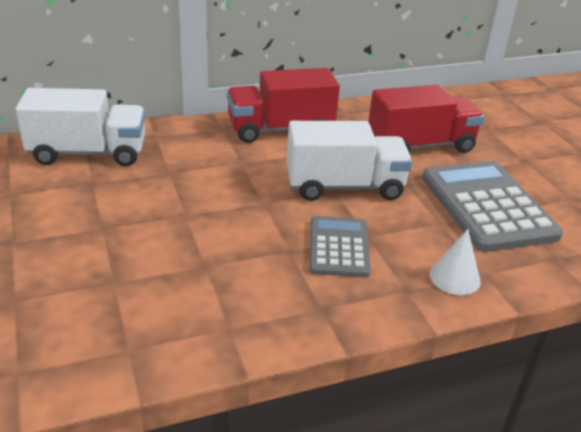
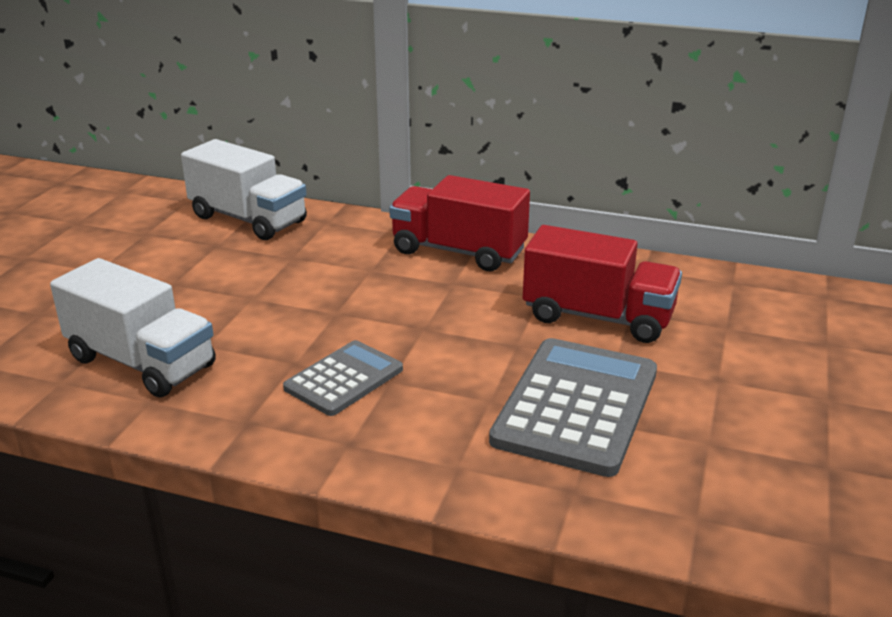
camera: 40 degrees right, 5 degrees down
white truck [287,121,413,201] -> white truck moved to [50,258,216,398]
white cone [430,229,481,295] -> none

